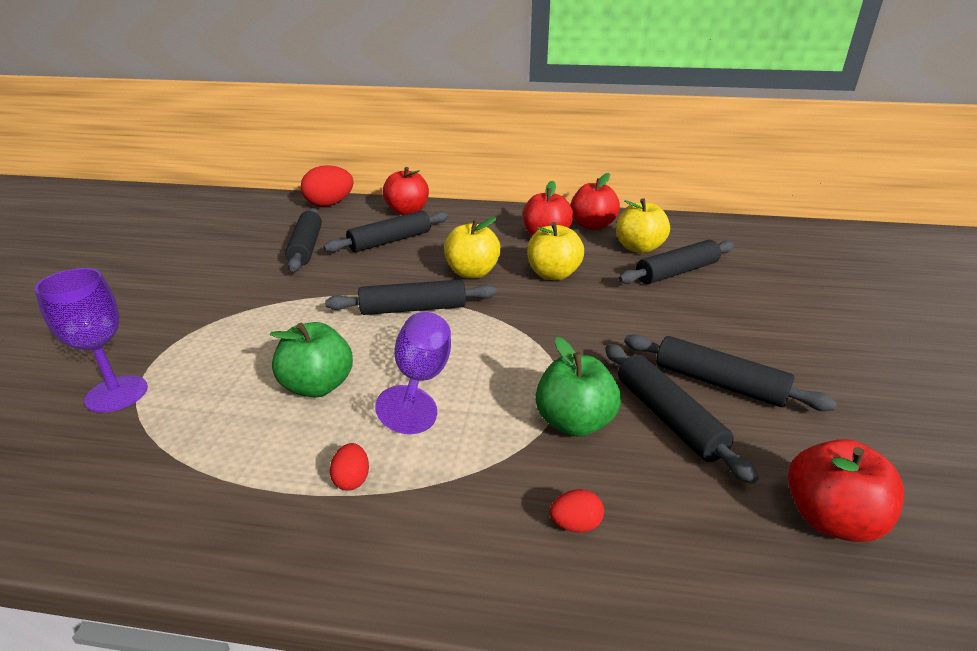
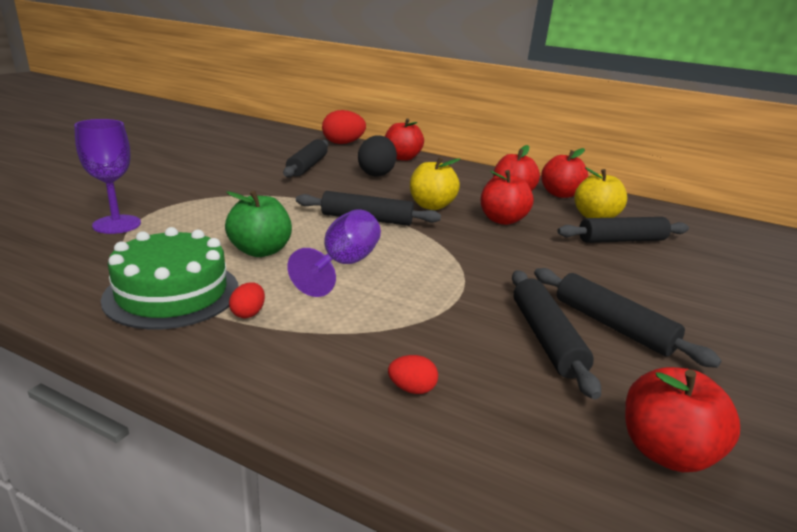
camera: 15 degrees right, 5 degrees down
black rolling pin [323,211,449,252] -> black egg [358,135,397,176]
yellow apple [527,222,584,281] -> red apple [481,170,534,225]
green apple [535,337,621,437] -> none
none -> green cake [101,227,239,329]

